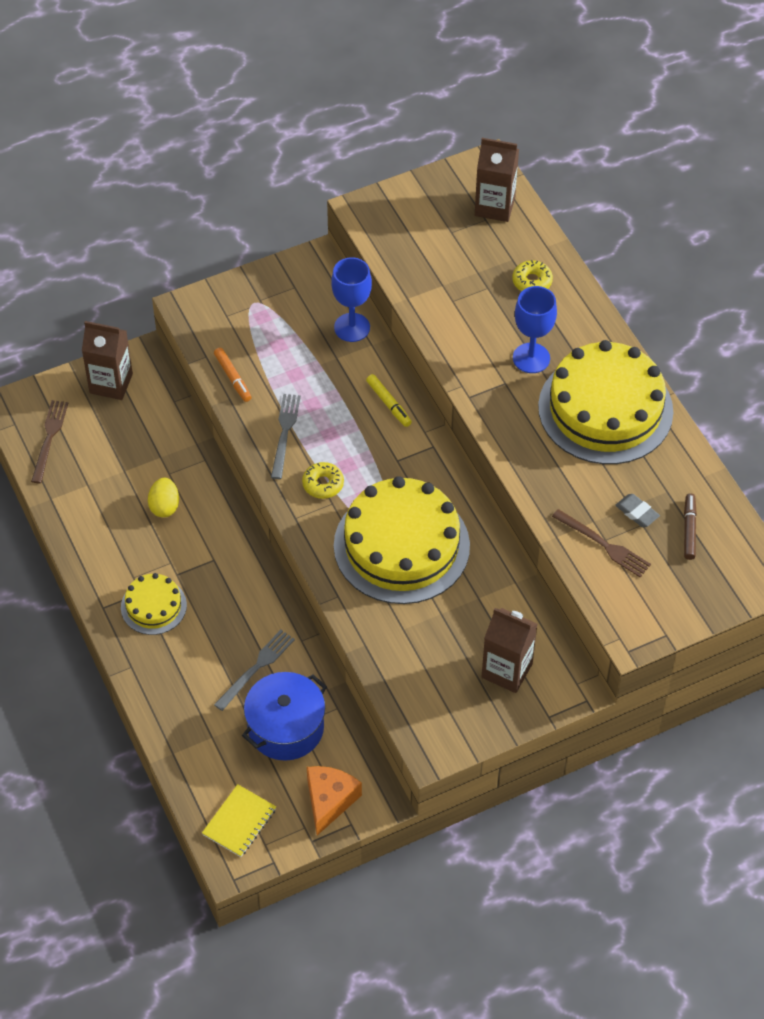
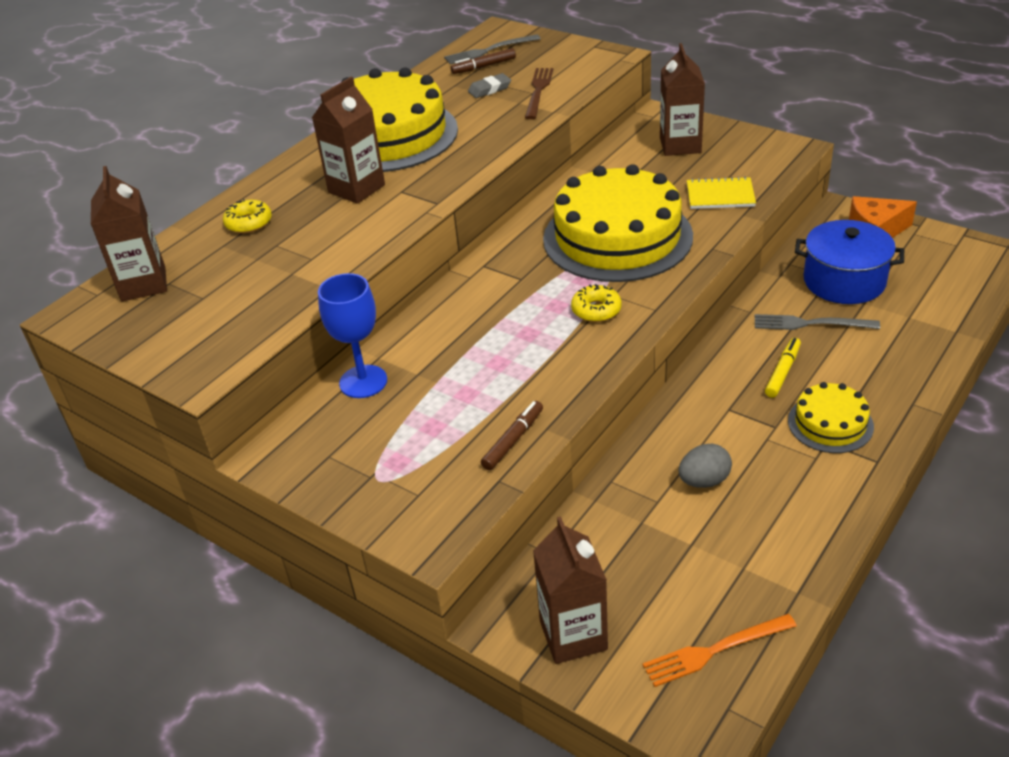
camera: 115 degrees left, 15 degrees down
brown fork [31,400,68,483] -> orange fork [643,614,797,687]
yellow egg [148,478,179,517] -> grey egg [678,444,732,488]
yellow notebook [202,784,276,857] -> yellow notebook moved to [687,176,756,209]
orange marker [214,348,252,402] -> brown marker [481,401,543,470]
grey fork [271,394,301,479] -> grey fork moved to [444,34,541,64]
yellow marker [366,374,412,427] -> yellow marker moved to [765,338,801,398]
blue goblet [513,286,557,373] -> brown carton [312,77,385,204]
grey eraser [615,494,660,527] -> grey eraser turned 45 degrees clockwise [468,73,511,98]

